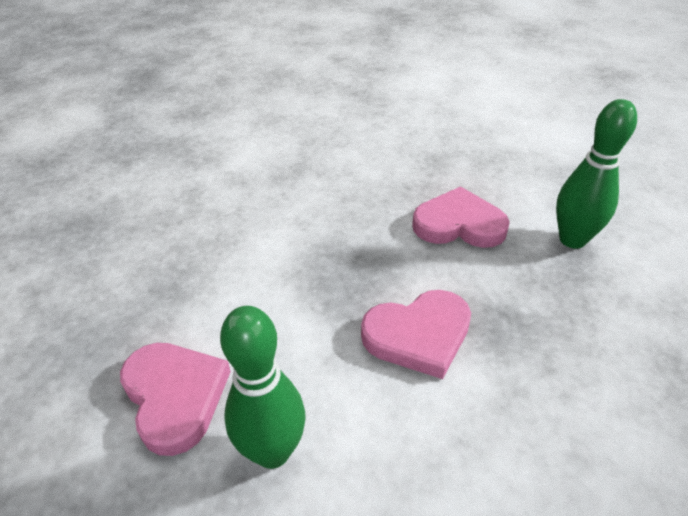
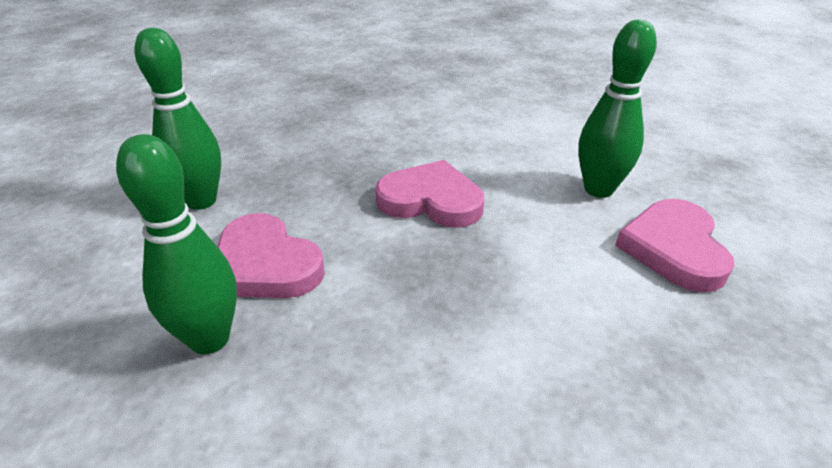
camera: 145 degrees left, 5 degrees down
none -> green bowling pin [116,134,237,354]

